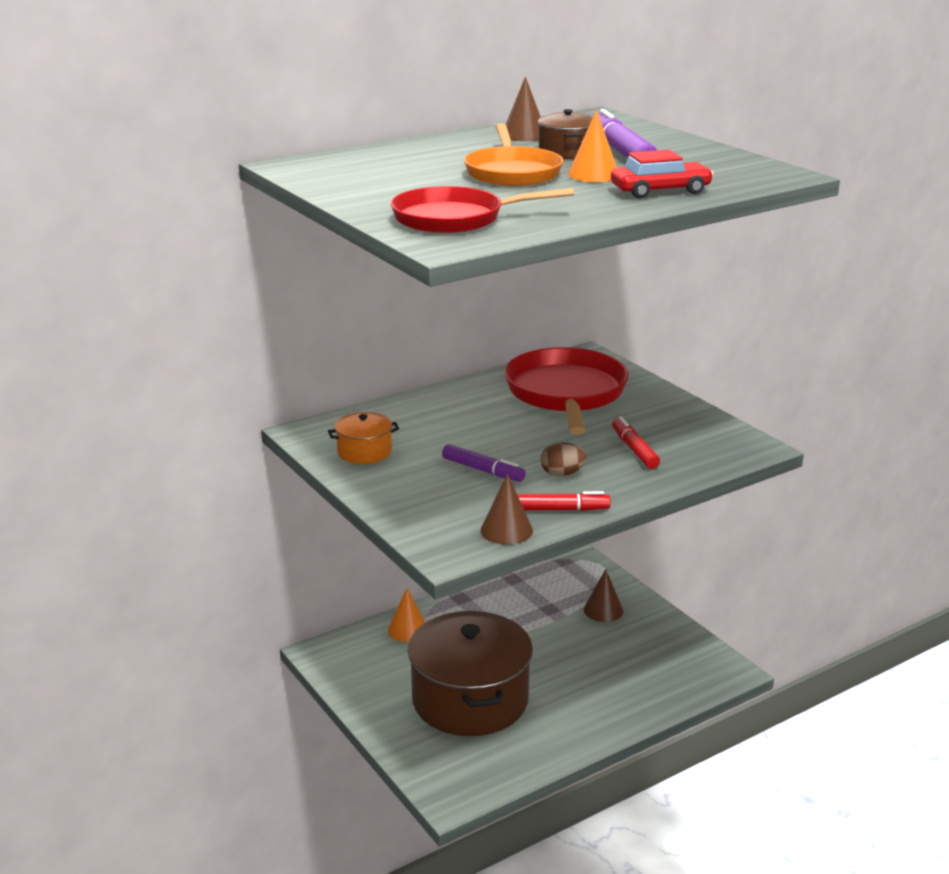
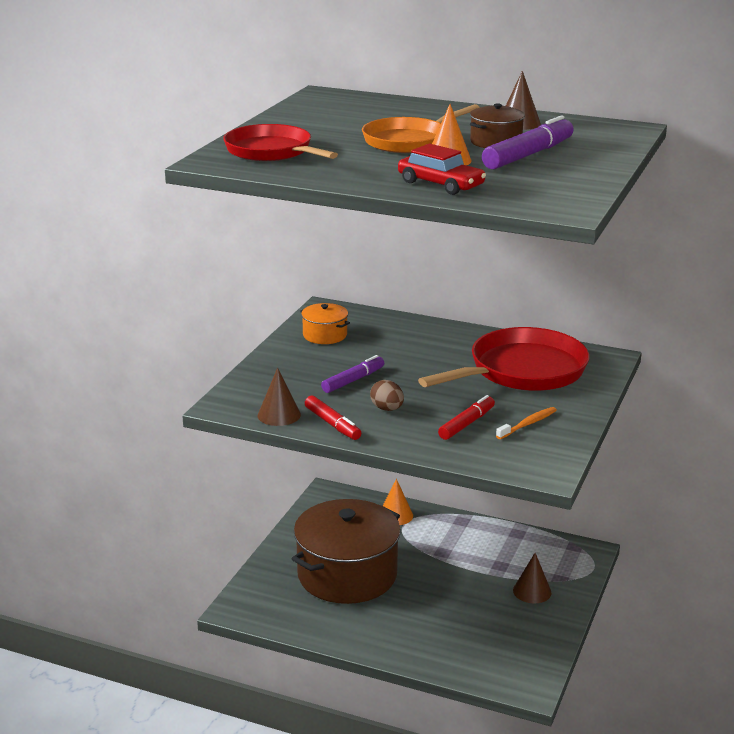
camera: 55 degrees right, 0 degrees up
purple marker [442,444,526,482] -> purple marker turned 135 degrees counterclockwise [321,355,384,393]
none -> orange toothbrush [496,407,557,439]

